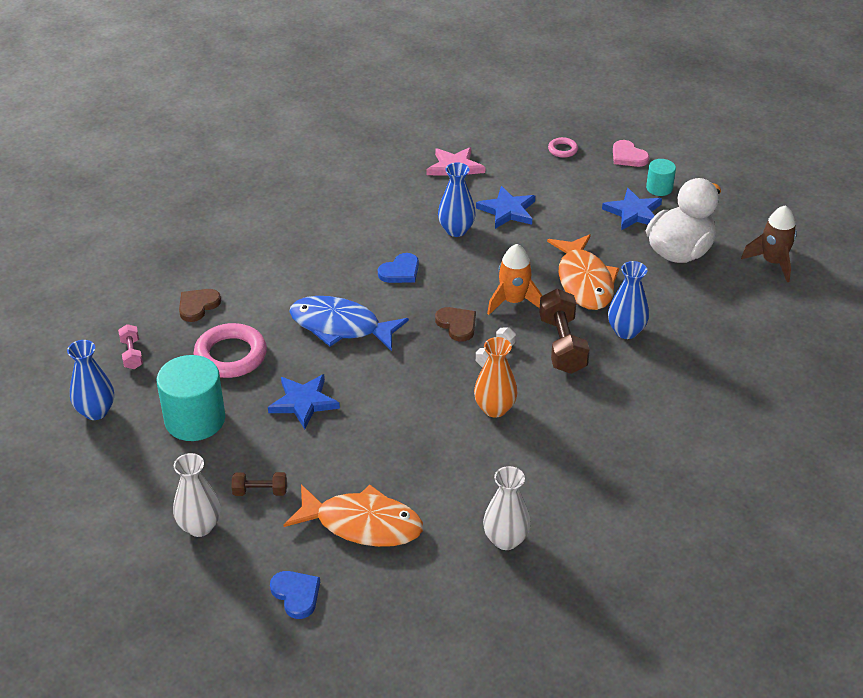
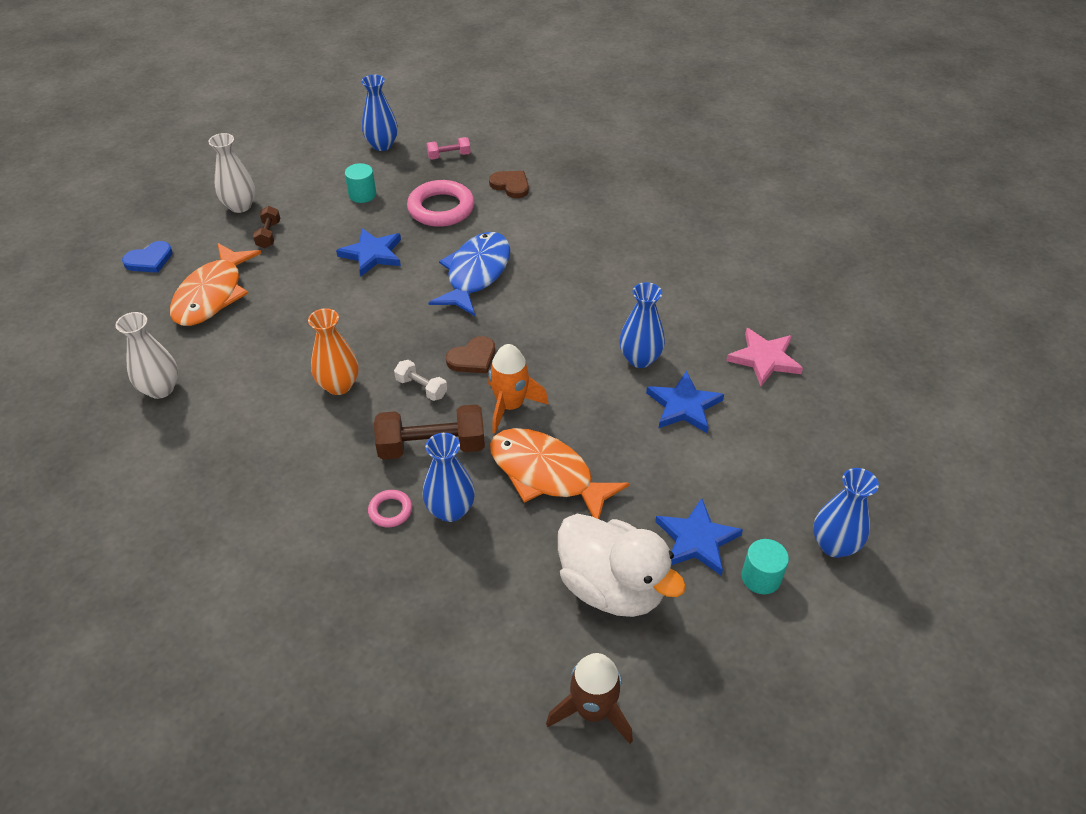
camera: 90 degrees right, 5 degrees up
turquoise cylinder [157,355,225,441] -> turquoise cylinder [345,163,376,203], size x0.53
blue heart [378,253,419,283] -> none
orange fish [547,234,619,310] -> orange fish turned 45 degrees clockwise [490,428,630,519]
pink ring [548,137,578,158] -> pink ring moved to [368,490,412,527]
pink heart [613,140,649,167] -> blue vase [813,468,879,558]

